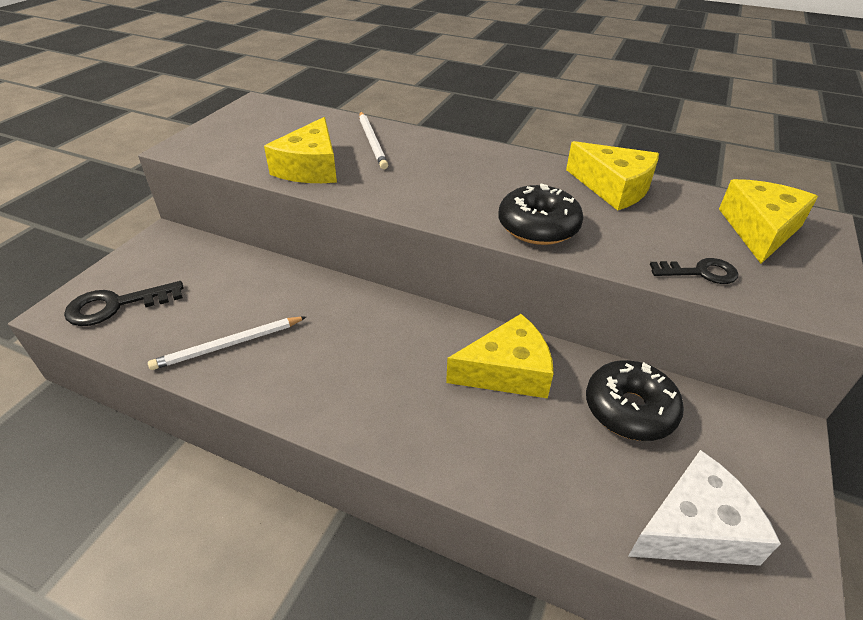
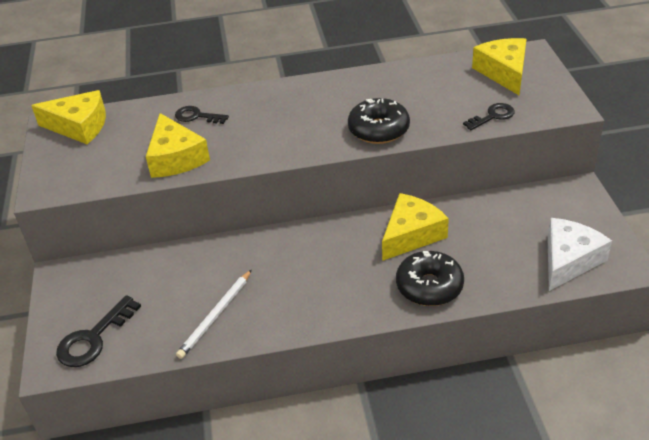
camera: 30 degrees left, 0 degrees up
white pencil [359,112,388,169] -> black key [175,106,229,124]
yellow cheese [566,141,659,211] -> yellow cheese moved to [31,90,106,144]
black donut [586,360,684,441] -> black donut moved to [396,251,464,306]

